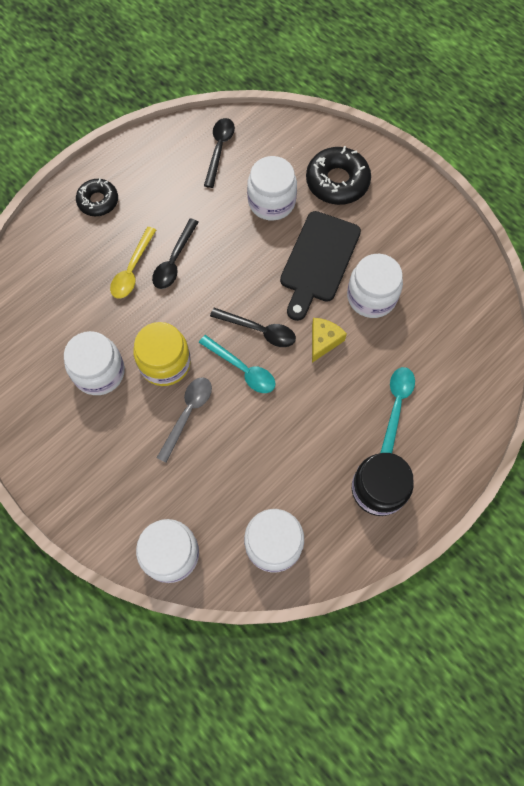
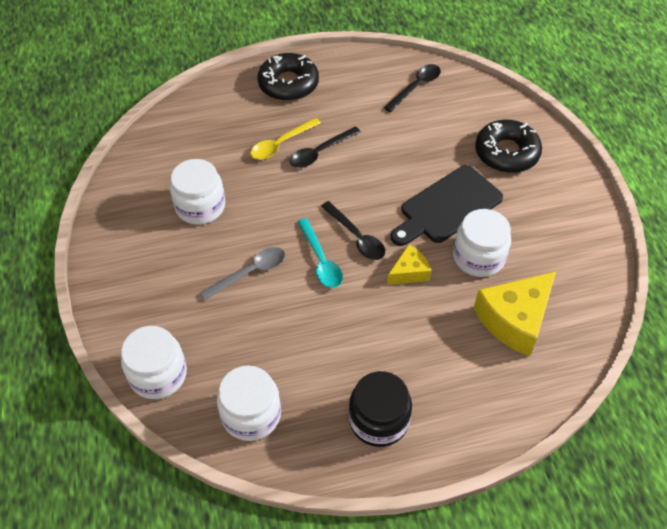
camera: 30 degrees right, 15 degrees down
black donut [76,178,118,216] -> black donut [257,53,319,101], size x1.55
yellow jar [133,322,191,386] -> none
white jar [247,156,297,221] -> none
turquoise spoon [380,367,415,453] -> none
none -> yellow cheese [473,272,556,356]

